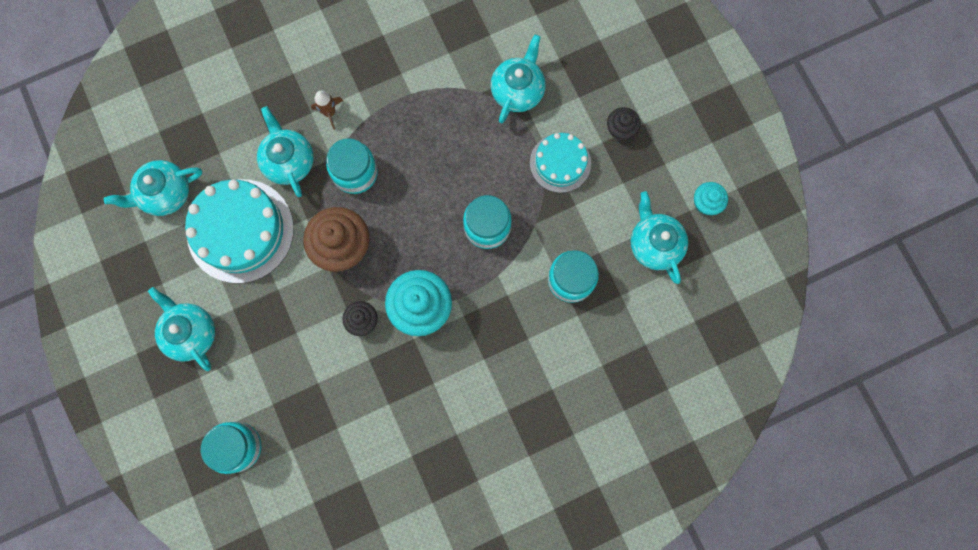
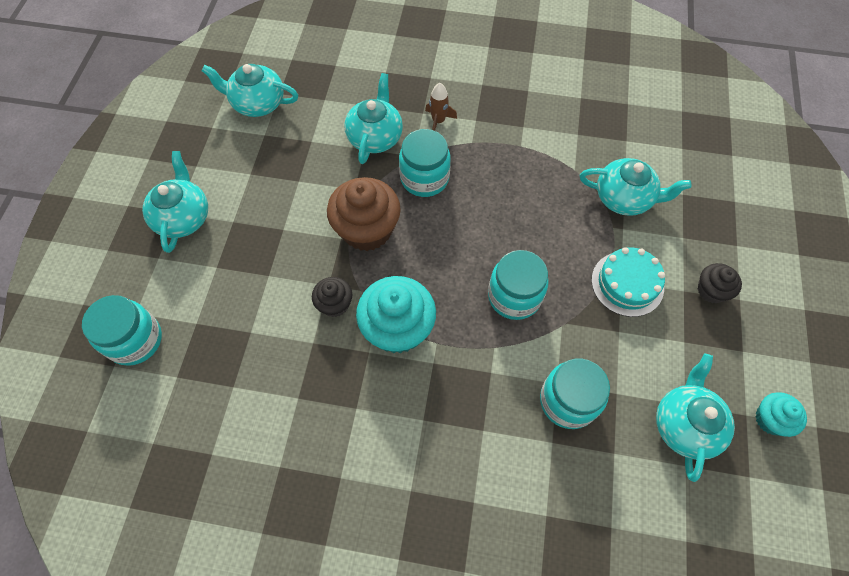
camera: 35 degrees right, 15 degrees down
turquoise cake [185,179,294,283] -> none
turquoise teapot [491,34,546,123] -> turquoise teapot turned 45 degrees clockwise [580,158,692,216]

